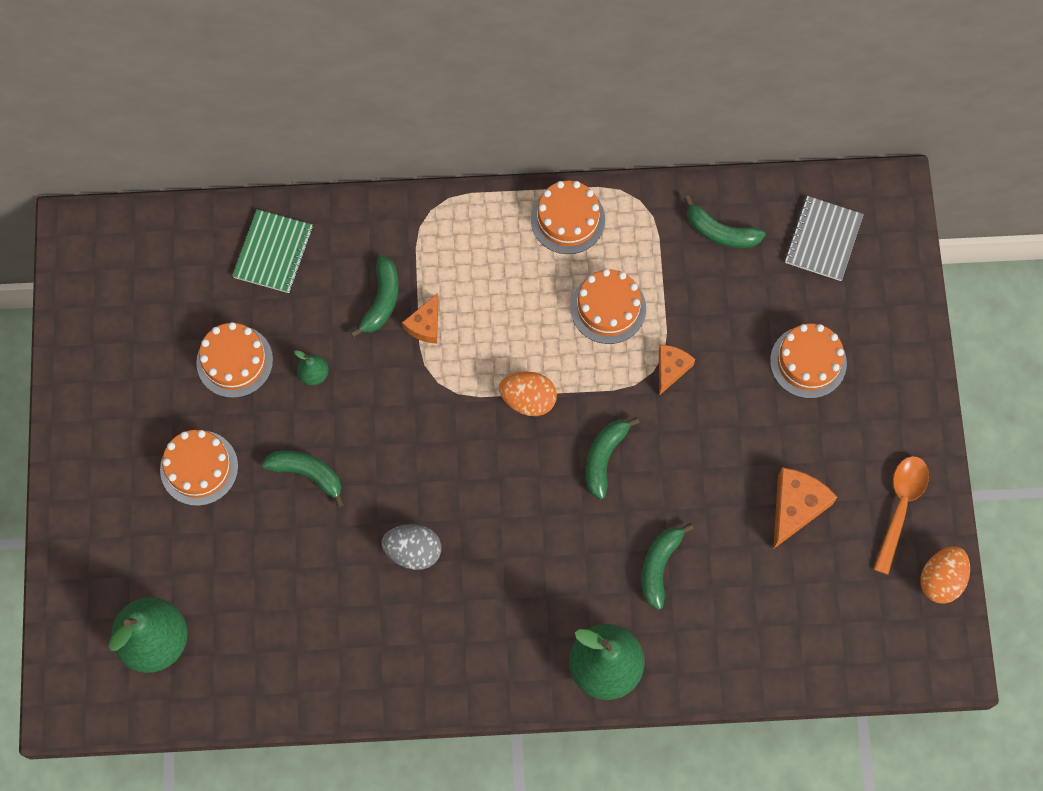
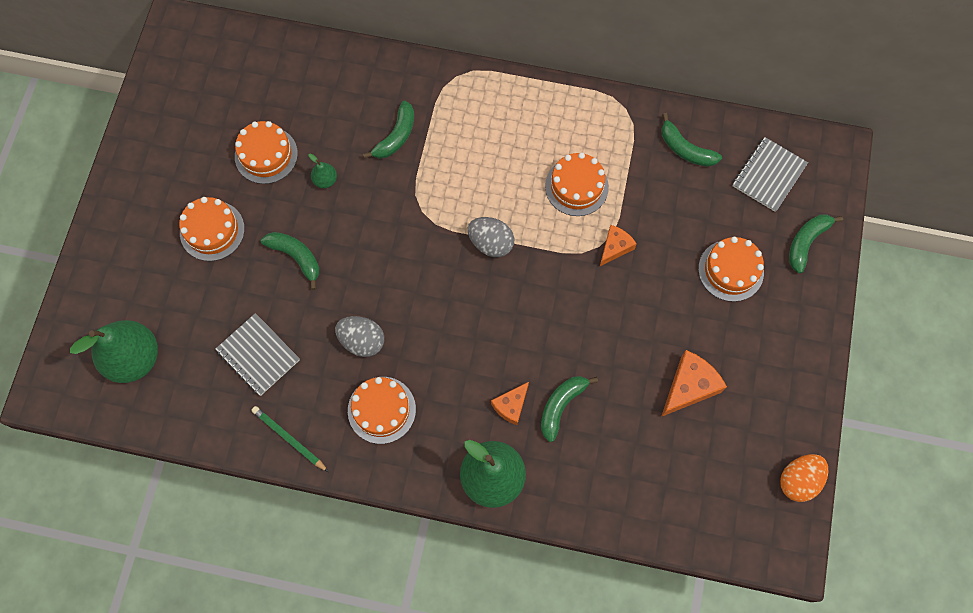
camera: 15 degrees right, 0 degrees up
green notebook [232,209,313,293] -> none
orange cheese [402,293,439,344] -> orange cheese moved to [491,382,529,425]
orange egg [499,372,557,416] -> grey egg [468,217,514,257]
orange cake [531,181,605,254] -> orange cake moved to [348,377,416,444]
green banana [586,417,640,500] -> green banana moved to [789,214,843,273]
orange spoon [873,456,929,575] -> none
none -> grey notebook [215,313,300,396]
none -> green pencil [251,406,328,472]

